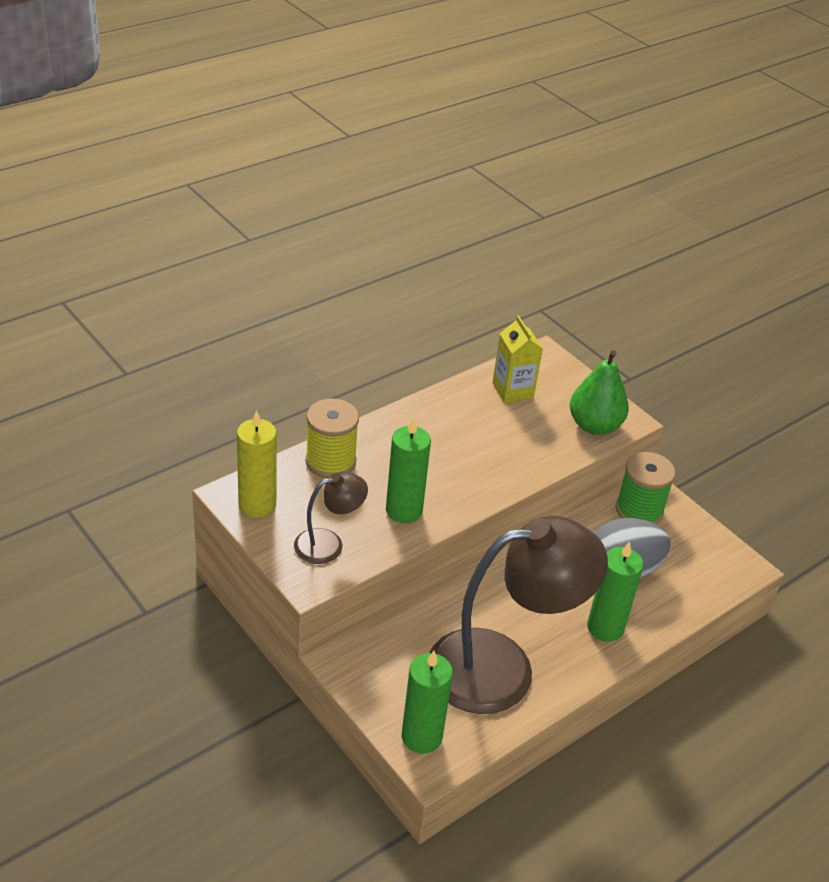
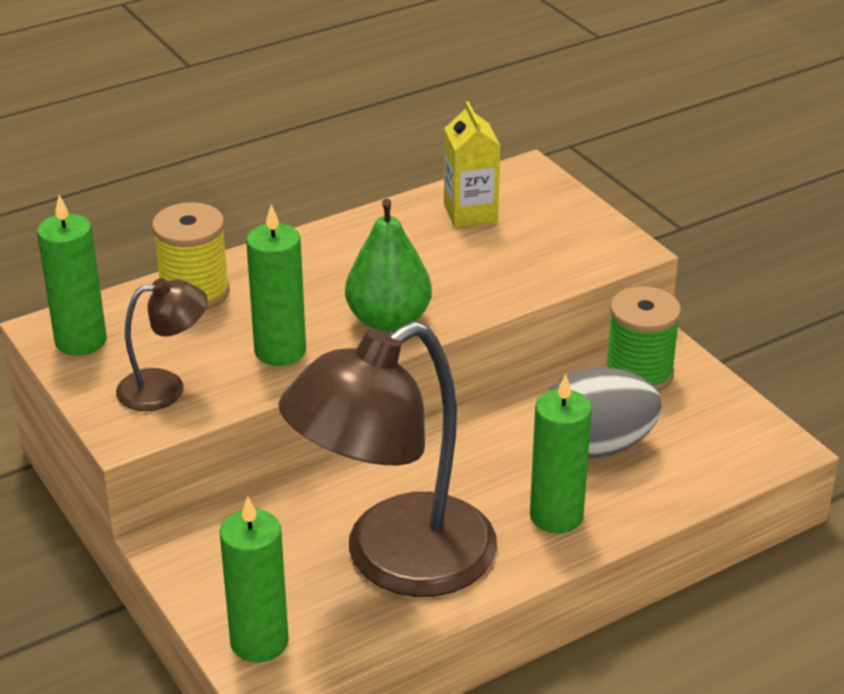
camera: 10 degrees right, 5 degrees down
yellow candle [237,410,277,518] -> green candle [37,195,107,356]
brown lamp [430,516,608,714] -> brown lamp turned 150 degrees clockwise [279,322,497,597]
green pear [570,350,629,435] -> green pear moved to [345,199,432,332]

